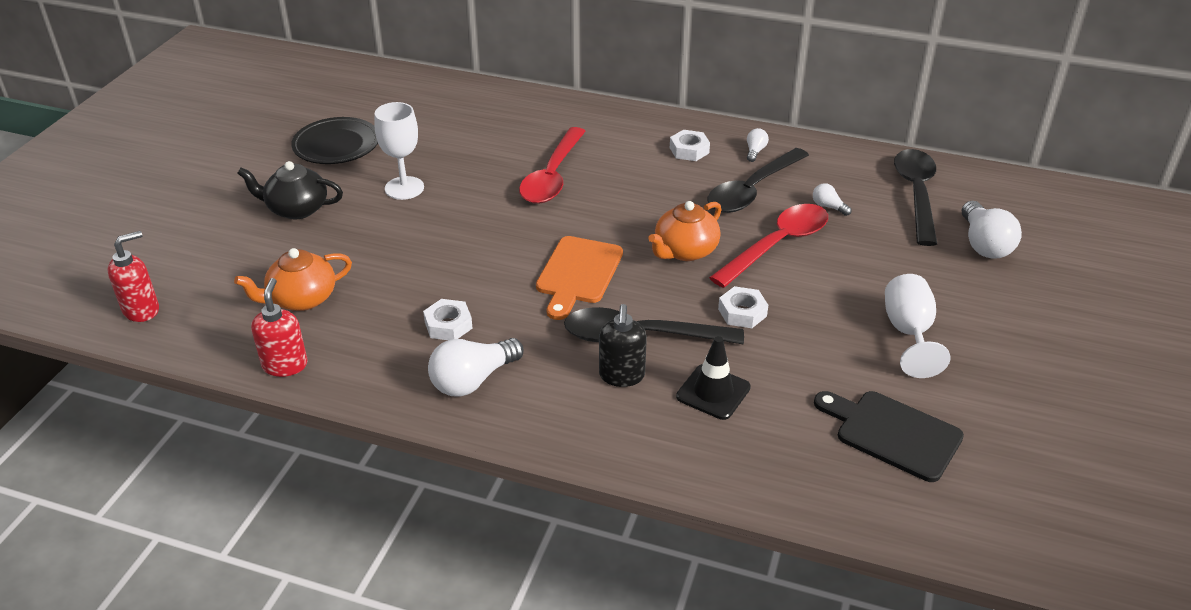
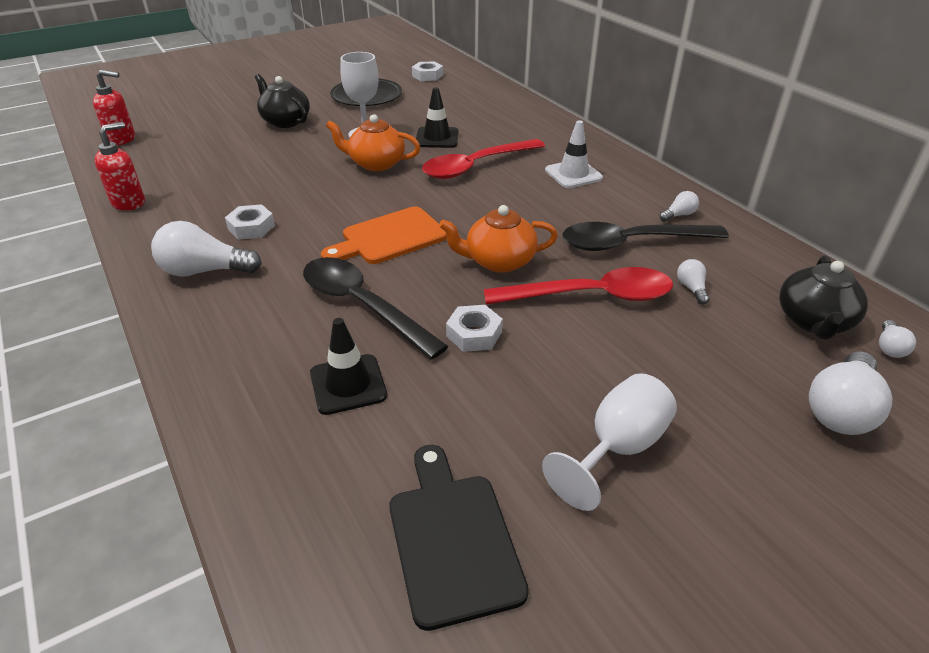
camera: 40 degrees right, 0 degrees up
orange teapot [234,248,352,311] -> orange teapot moved to [326,114,420,171]
black soap dispenser [599,304,647,387] -> none
white nut [670,130,710,161] -> white nut moved to [412,61,443,81]
black spoon [894,149,937,246] -> black teapot [779,255,868,340]
none -> black traffic cone [416,87,459,148]
none -> white traffic cone [545,120,603,188]
none -> white light bulb [879,320,916,358]

